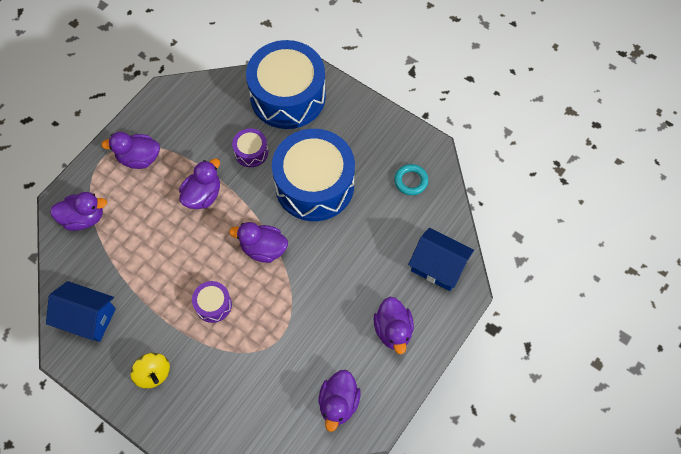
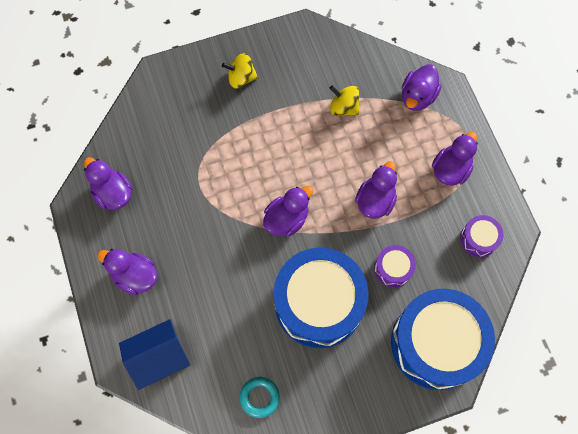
camera: 125 degrees right, 5 degrees up
blue house [46,281,116,342] -> none
purple duck [179,158,220,209] -> purple duck turned 135 degrees counterclockwise [355,161,397,219]
purple drum [192,281,232,323] -> purple drum moved to [460,215,503,257]
none -> yellow spinning top [329,85,360,116]

